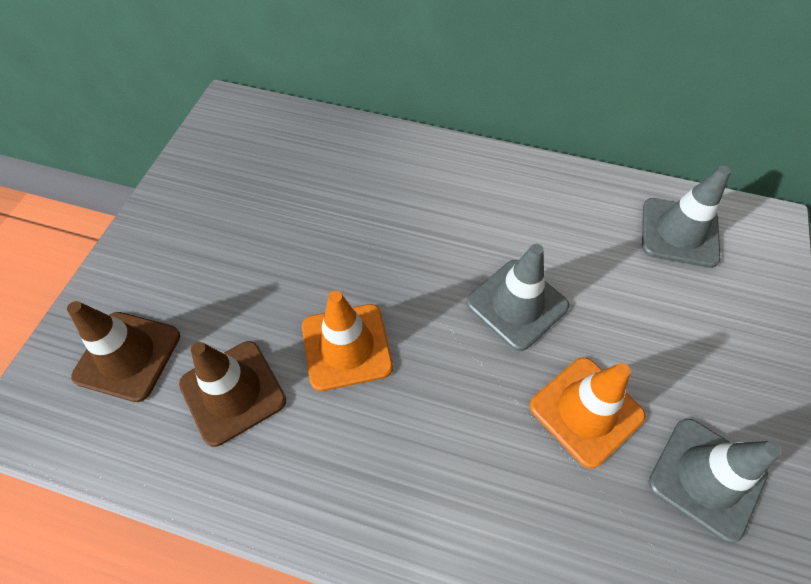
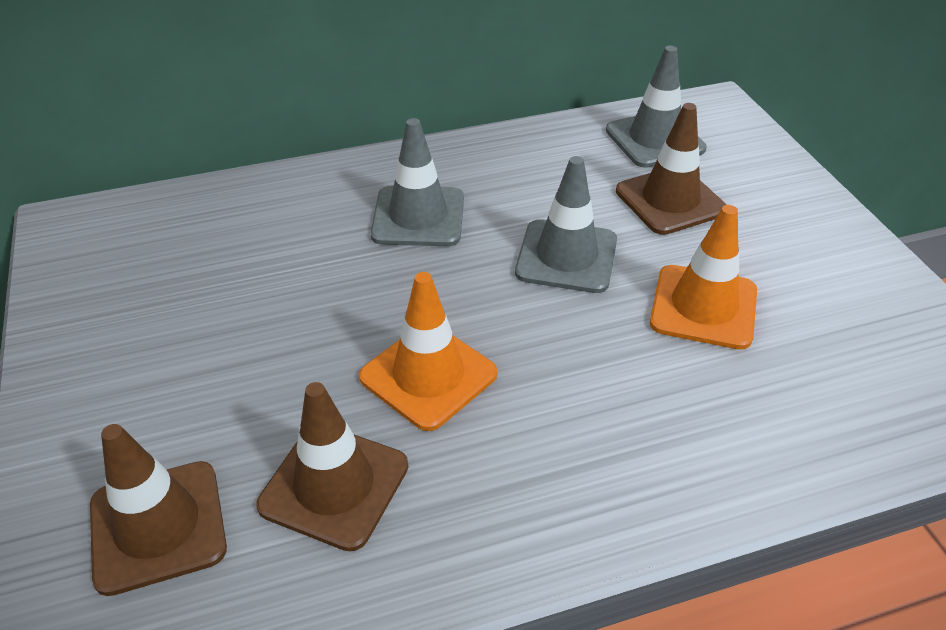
camera: 35 degrees left, 15 degrees down
grey traffic cone [648,419,782,543] -> grey traffic cone moved to [371,118,464,246]
none -> brown traffic cone [616,103,726,235]

